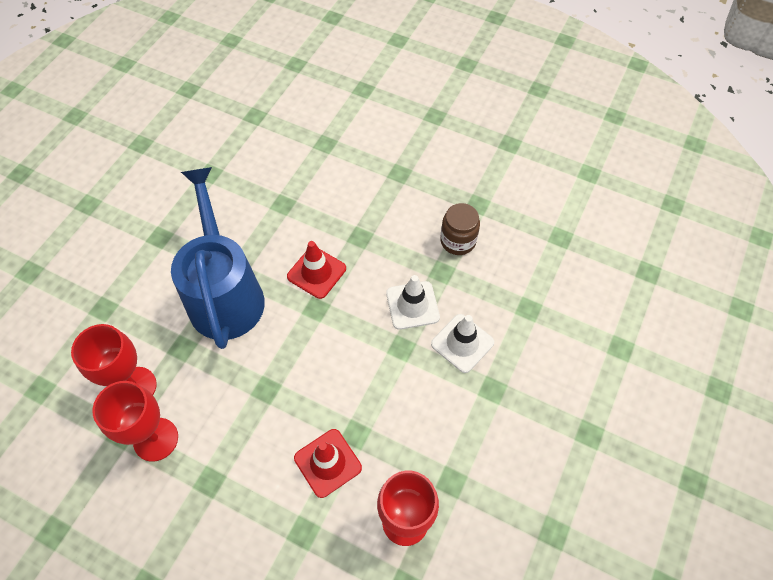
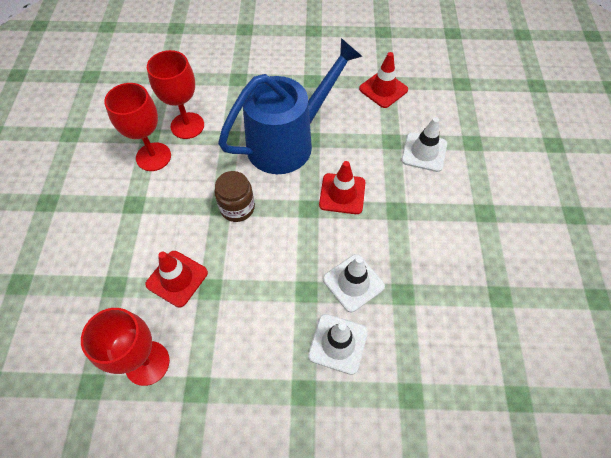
camera: 65 degrees right, 0 degrees up
brown jar [440,203,480,255] -> brown jar moved to [214,171,255,222]
none -> red traffic cone [359,52,408,108]
none -> white traffic cone [401,117,447,172]

